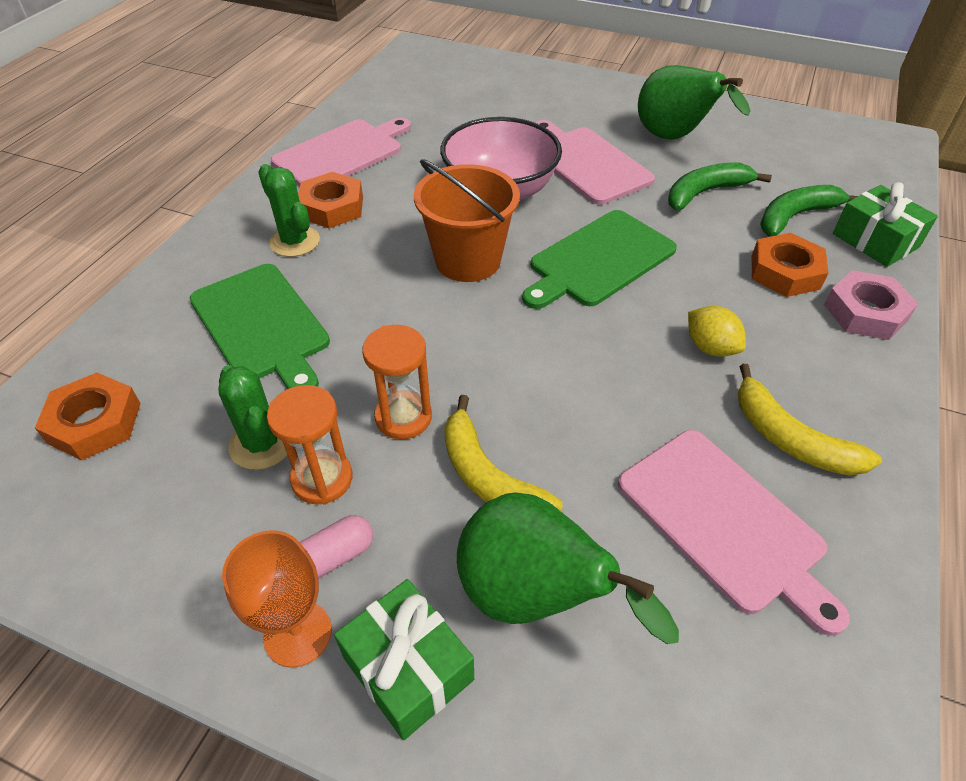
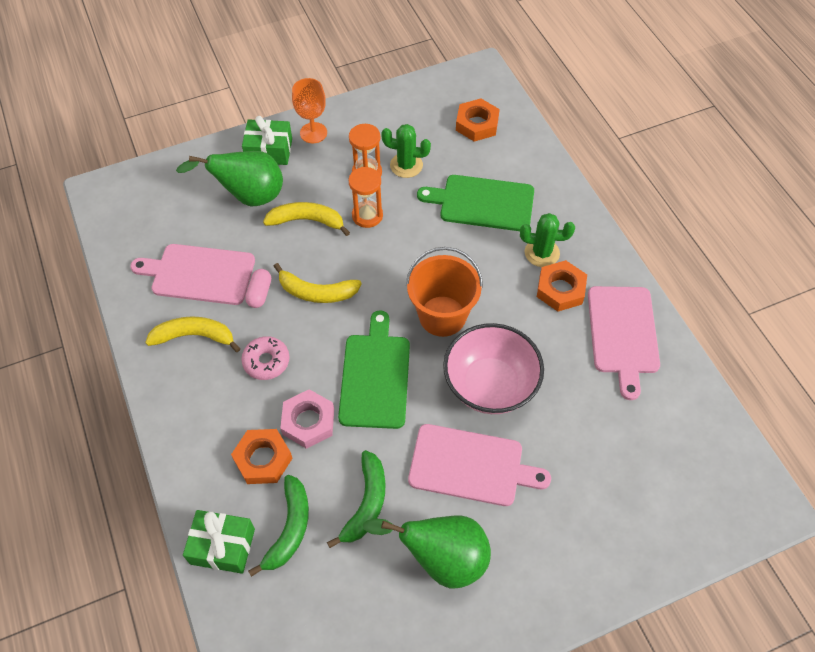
camera: 135 degrees right, 10 degrees up
pink capsule [300,515,373,578] -> pink capsule moved to [245,269,271,308]
yellow lemon [688,306,746,357] -> pink donut [241,336,289,380]
pink nut [824,270,918,340] -> pink nut moved to [280,389,334,449]
none -> yellow banana [274,263,362,303]

